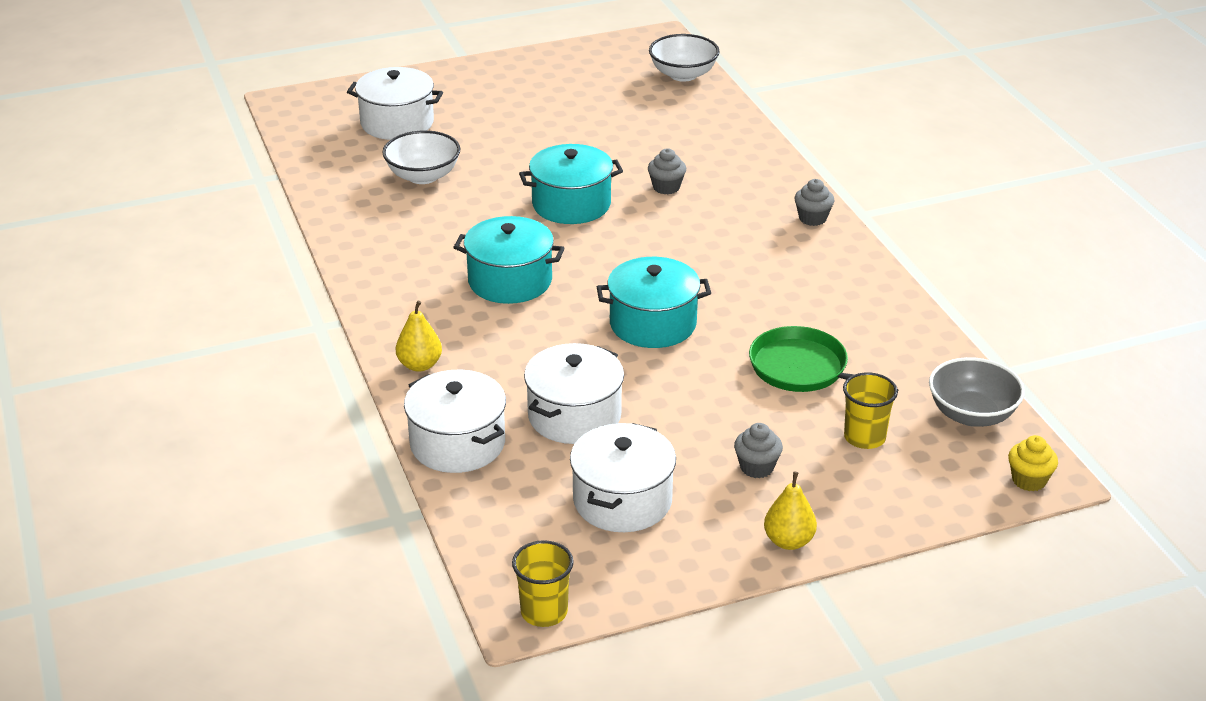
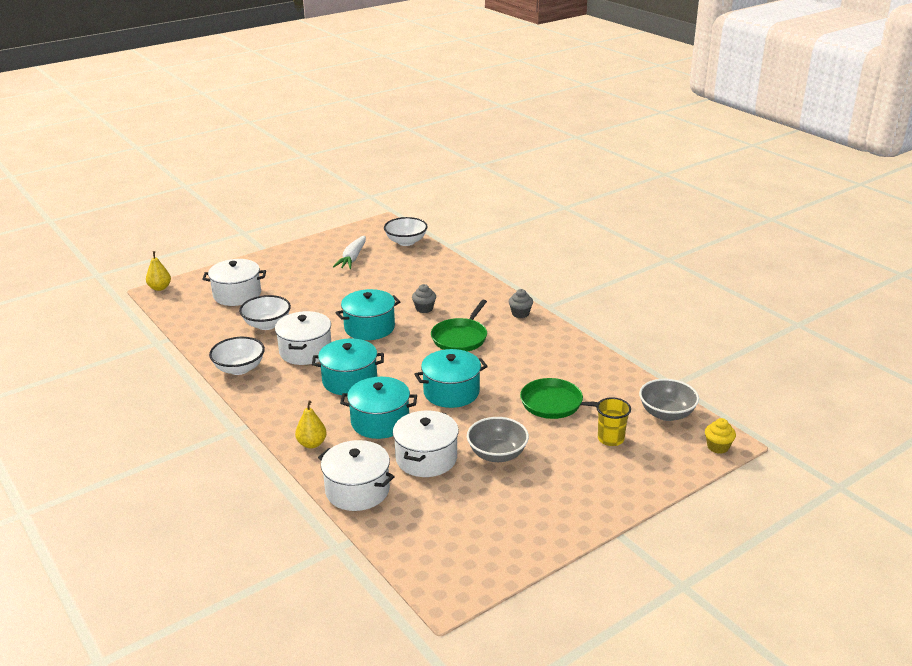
camera: 15 degrees left, 5 degrees down
yellow cup [512,540,574,627] -> none
white pot [570,423,676,532] -> white pot moved to [275,311,331,365]
grey cupcake [734,423,783,478] -> none
yellow pear [764,472,817,550] -> yellow pear moved to [146,251,171,291]
none -> white bowl [209,337,265,375]
none -> white carrot [333,236,366,269]
none -> turquoise pot [340,377,417,439]
none -> green pan [431,299,487,352]
none -> grey bowl [467,417,529,462]

